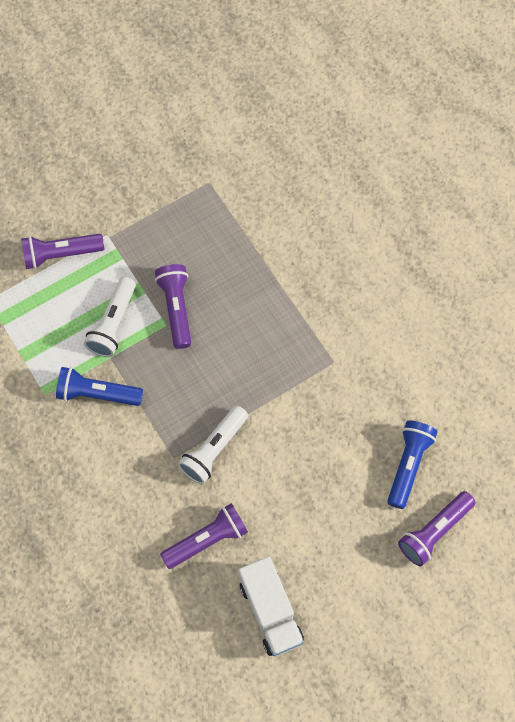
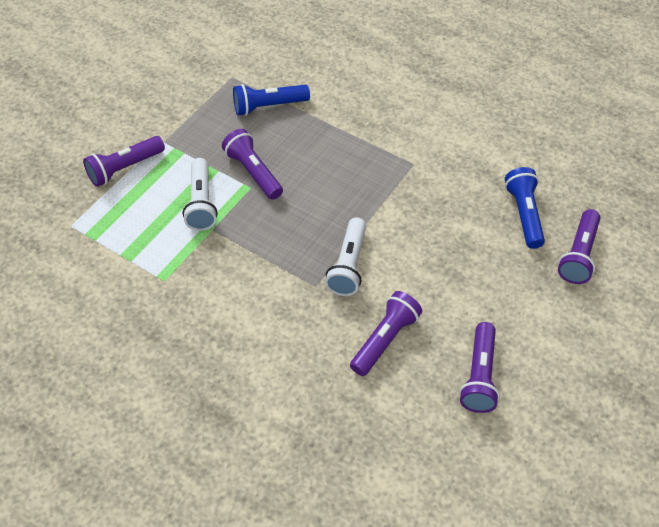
camera: 25 degrees left, 15 degrees down
blue flashlight [56,367,143,406] -> blue flashlight moved to [233,84,310,116]
white truck [238,557,304,656] -> purple flashlight [459,322,500,413]

